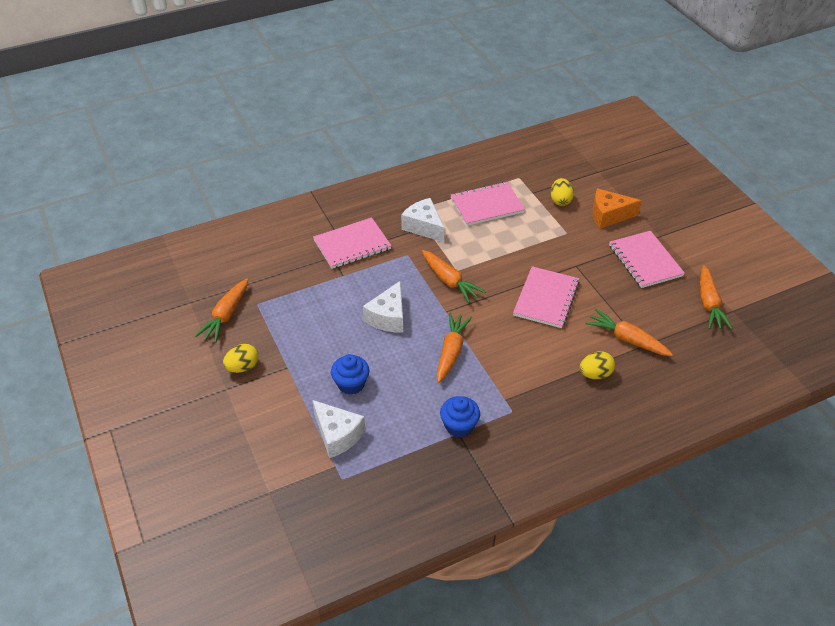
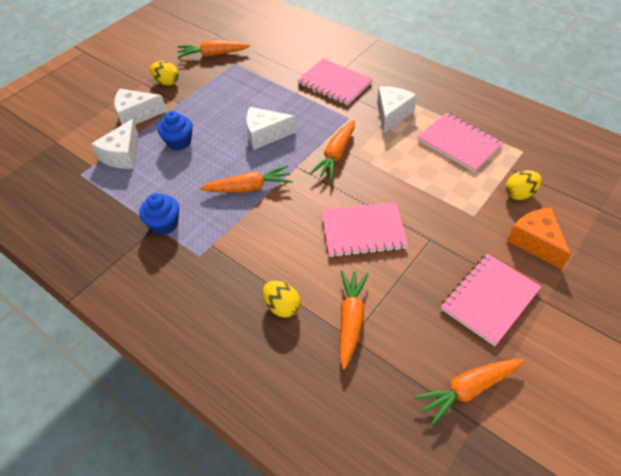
camera: 65 degrees right, 5 degrees up
none -> white cheese [114,89,166,125]

